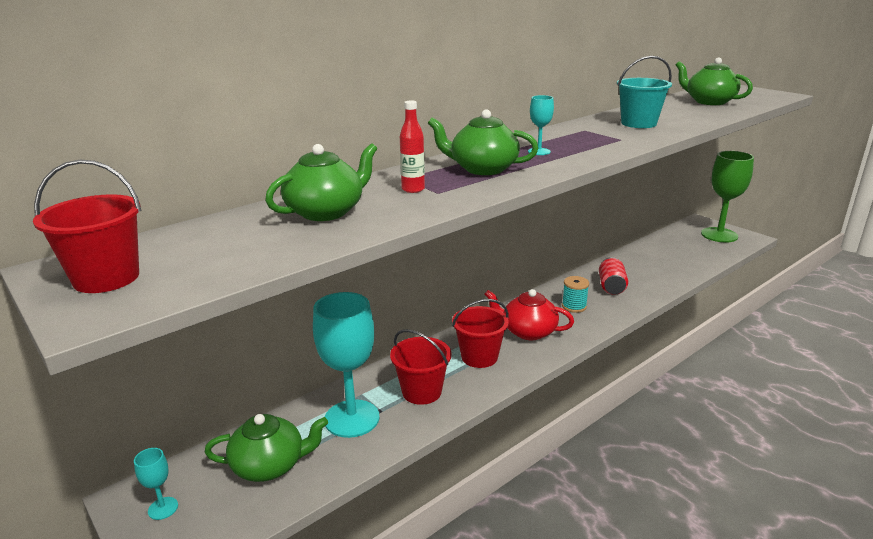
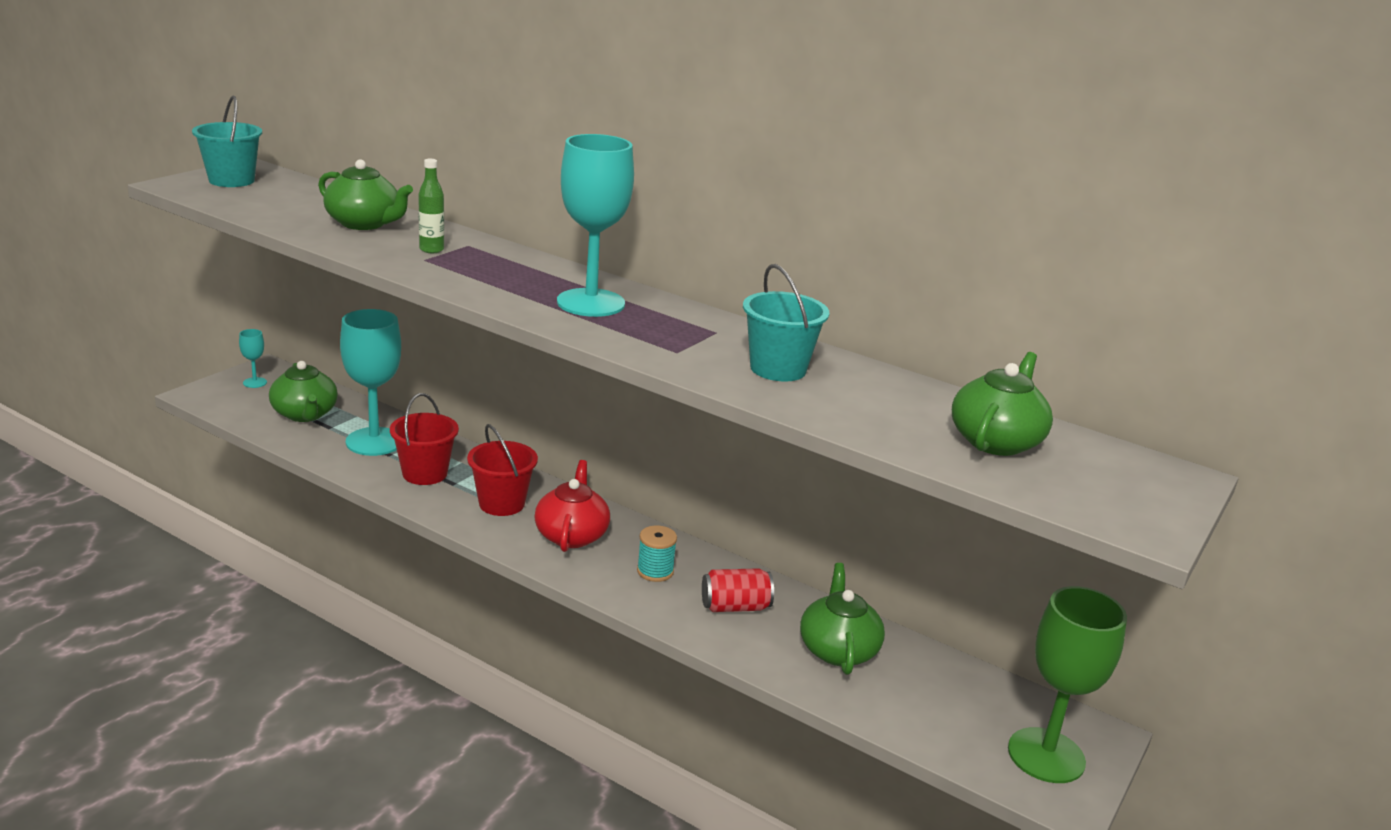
camera: 70 degrees right, 0 degrees up
red bucket [33,159,141,293] -> turquoise bucket [192,96,262,187]
red bottle [400,100,425,193] -> green bottle [418,159,444,253]
green teapot [428,109,538,175] -> green teapot moved to [800,563,885,675]
turquoise goblet [528,95,554,155] -> turquoise goblet [557,134,634,317], size x2.29

